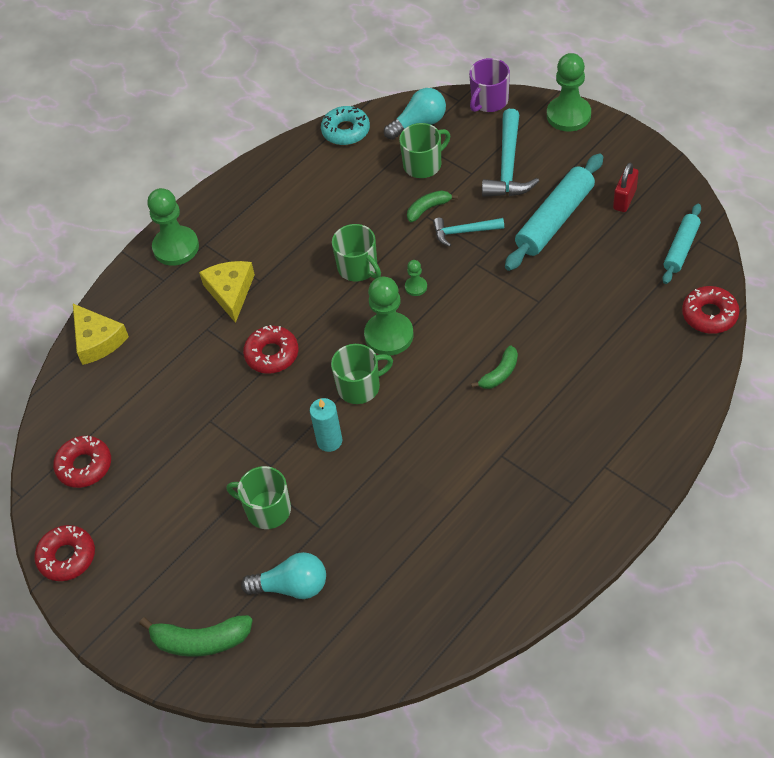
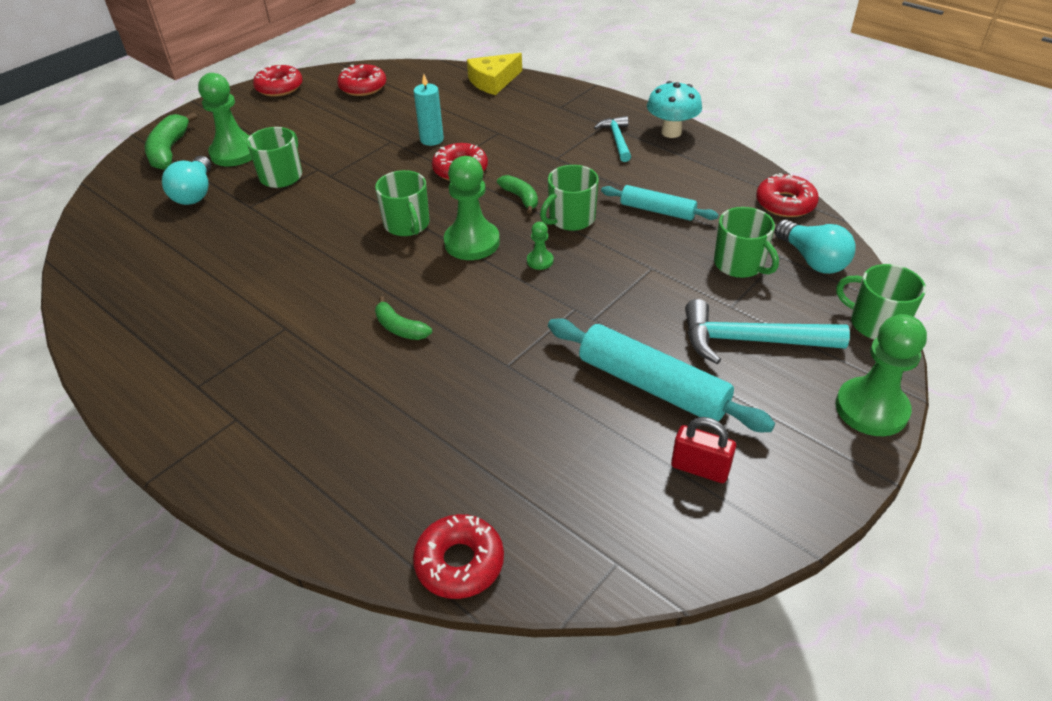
camera: 85 degrees right, 10 degrees down
green pawn [147,188,199,266] -> green pawn moved to [198,73,252,166]
yellow cheese [199,261,255,323] -> none
turquoise candle [310,398,342,452] -> turquoise candle moved to [414,74,444,146]
turquoise donut [321,106,370,145] -> red donut [756,173,819,217]
green banana [407,190,458,222] -> green banana moved to [497,175,538,214]
turquoise hammer [433,218,504,247] -> turquoise hammer moved to [594,116,631,162]
purple mug [469,58,510,112] -> green mug [836,264,926,339]
turquoise rolling pin [663,204,701,284] -> turquoise rolling pin moved to [601,185,719,221]
none -> turquoise mushroom [647,81,702,138]

